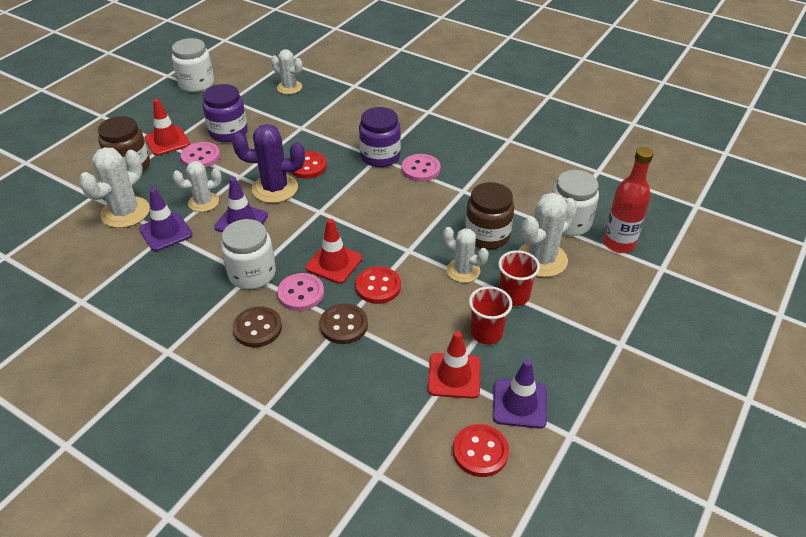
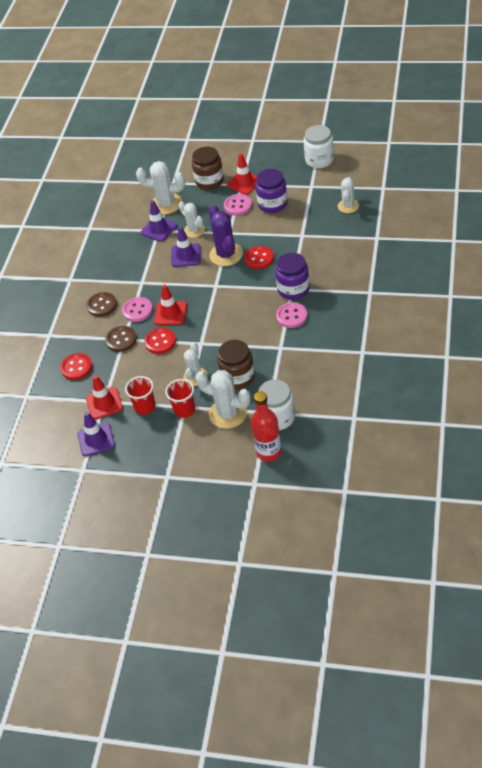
camera: 75 degrees right, 5 degrees up
white jar [221,219,276,289] -> none
red button [453,424,509,477] -> red button moved to [60,353,92,380]

